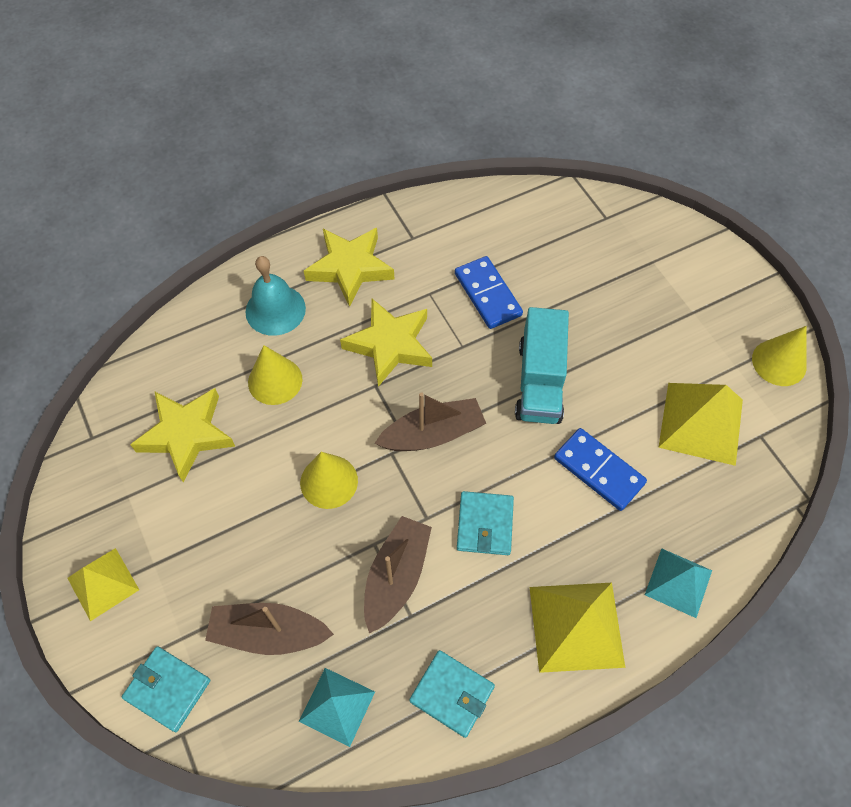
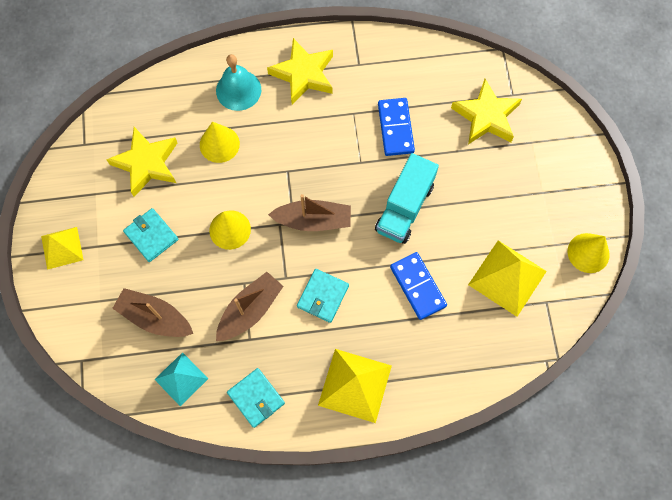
camera: 20 degrees right, 10 degrees up
turquoise wallet [122,646,211,732] -> turquoise wallet moved to [123,208,178,262]
yellow star [340,299,432,387] -> yellow star moved to [451,79,522,144]
turquoise pyramid [645,548,712,618] -> none

